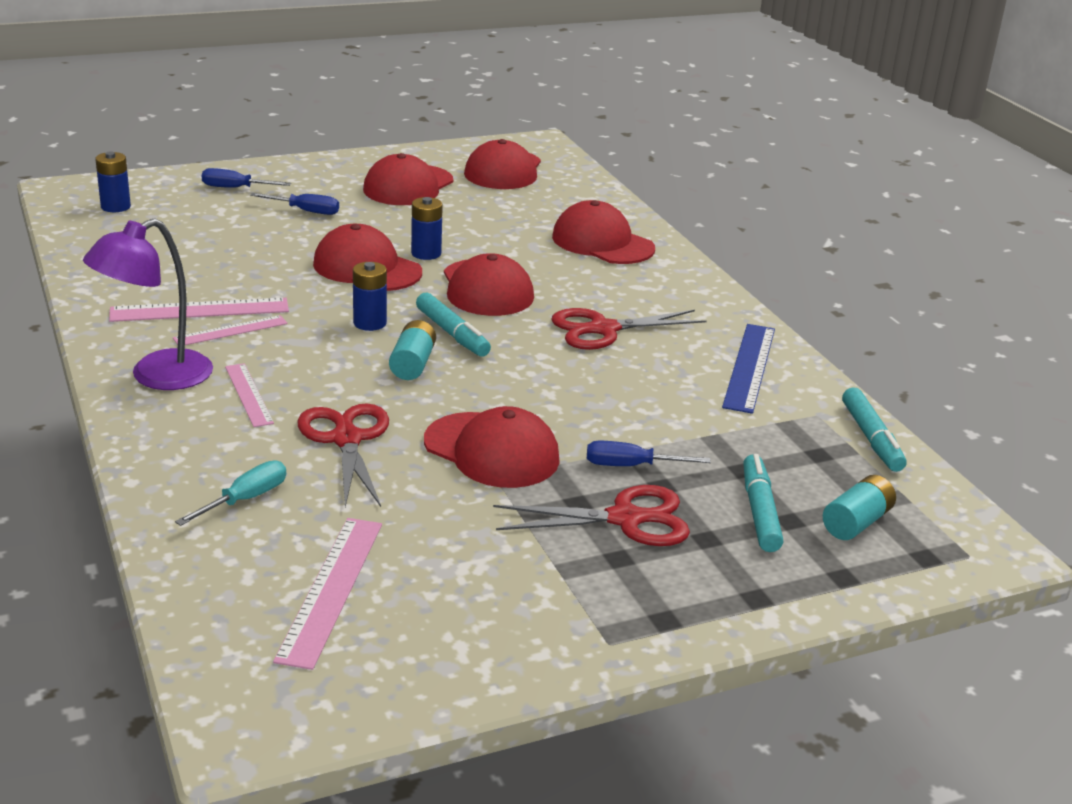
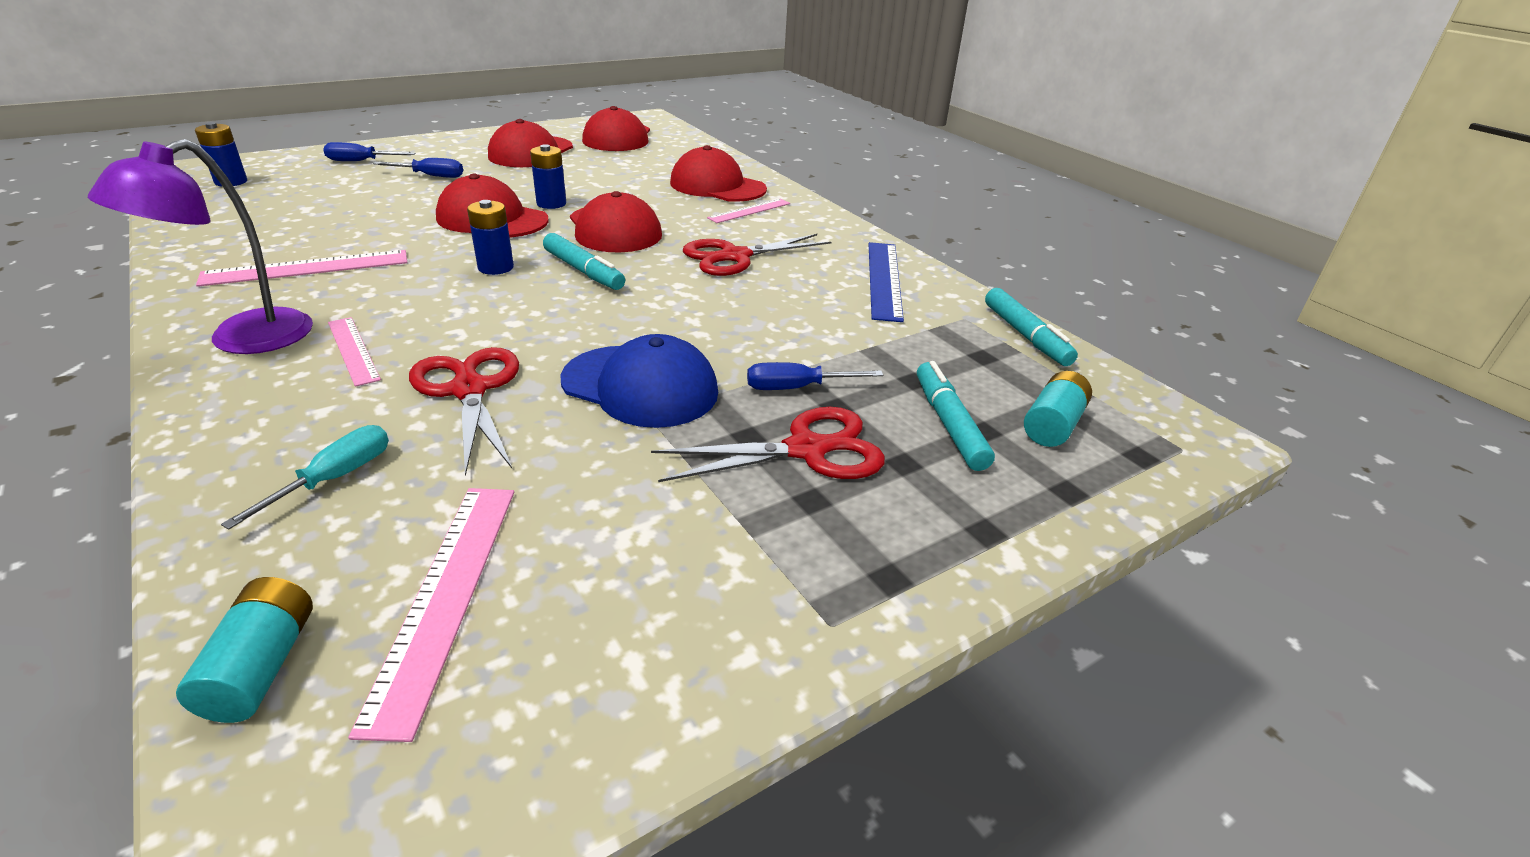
camera: 10 degrees left, 5 degrees up
pink ruler [173,315,288,345] -> pink ruler moved to [707,199,790,223]
turquoise battery [389,320,436,380] -> turquoise battery moved to [176,577,313,723]
red cap [424,406,560,488] -> blue cap [560,334,718,428]

